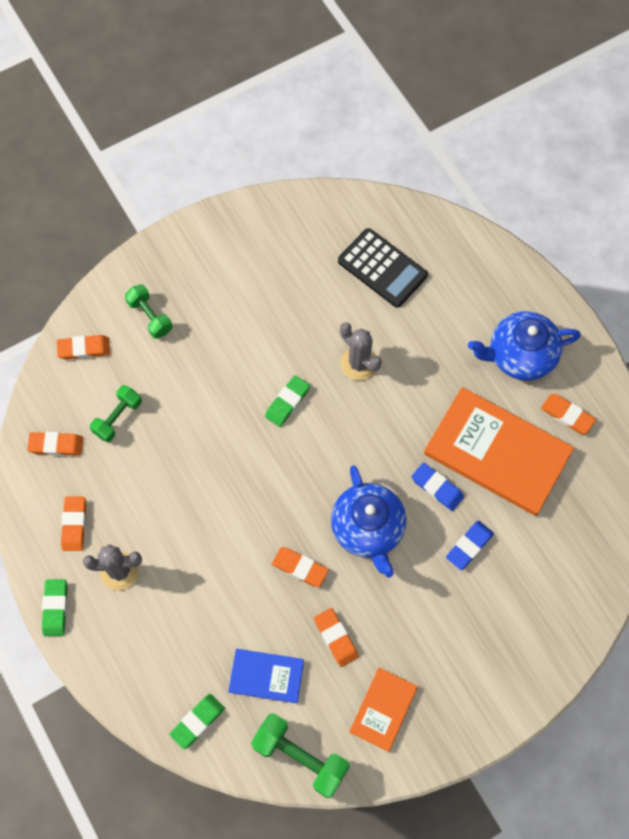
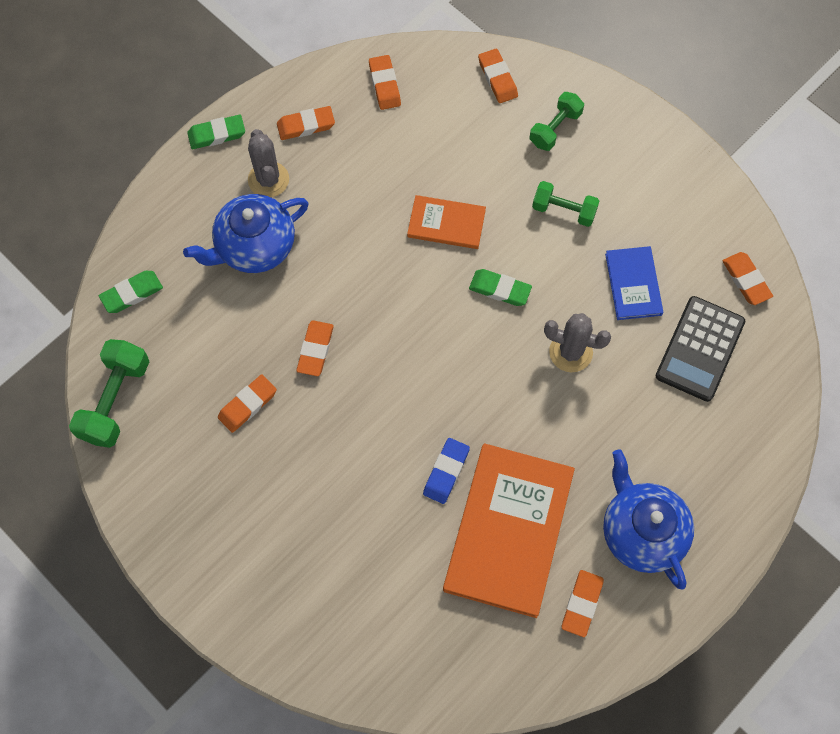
camera: 75 degrees right, 0 degrees up
green dumbbell [90,385,142,442] -> green dumbbell moved to [532,181,599,227]
green eraser [170,694,225,749] -> green eraser turned 60 degrees counterclockwise [99,271,163,313]
blue book [228,649,304,703] -> blue book moved to [605,246,663,320]
blue teapot [331,465,406,578] -> blue teapot moved to [183,194,309,273]
grey cactus [340,322,382,380] -> grey cactus turned 75 degrees clockwise [544,313,611,372]
orange book [349,668,418,752] -> orange book moved to [407,195,486,249]
blue eraser [446,521,494,570] -> none
none -> orange eraser [722,252,773,305]

